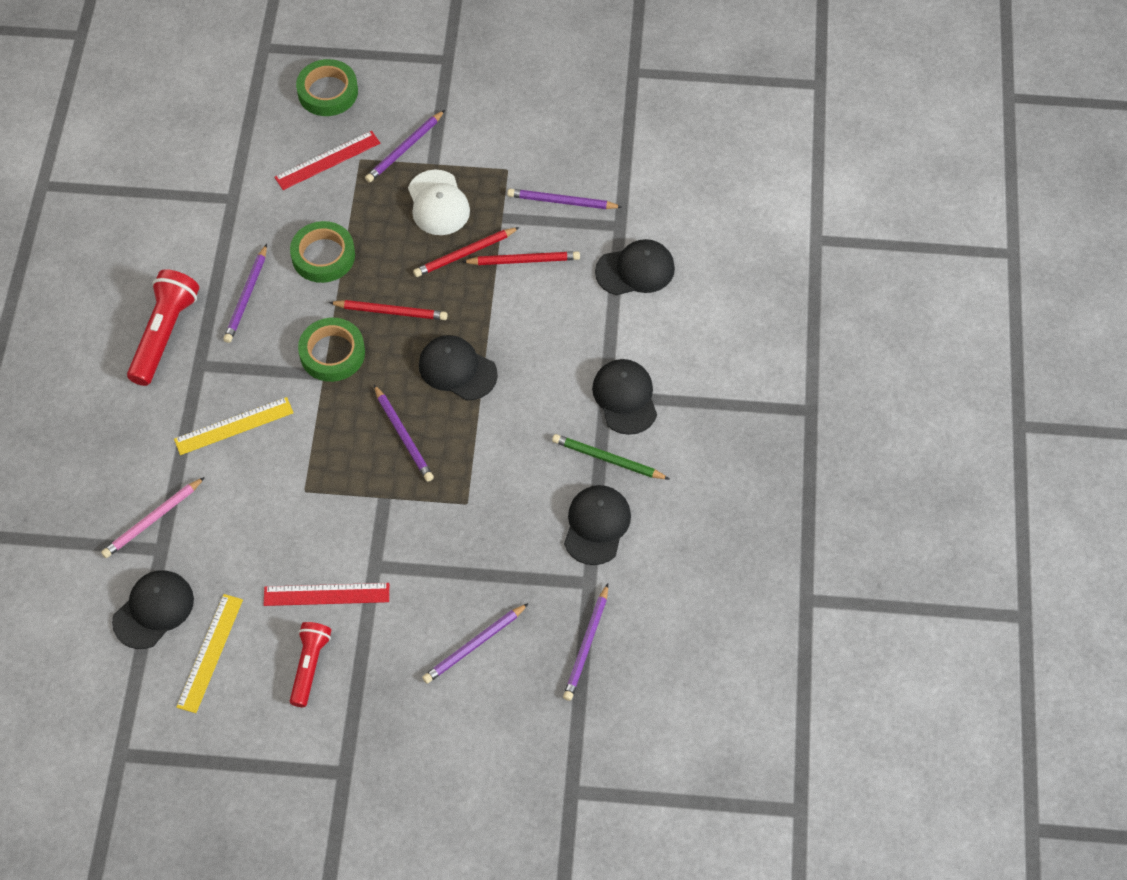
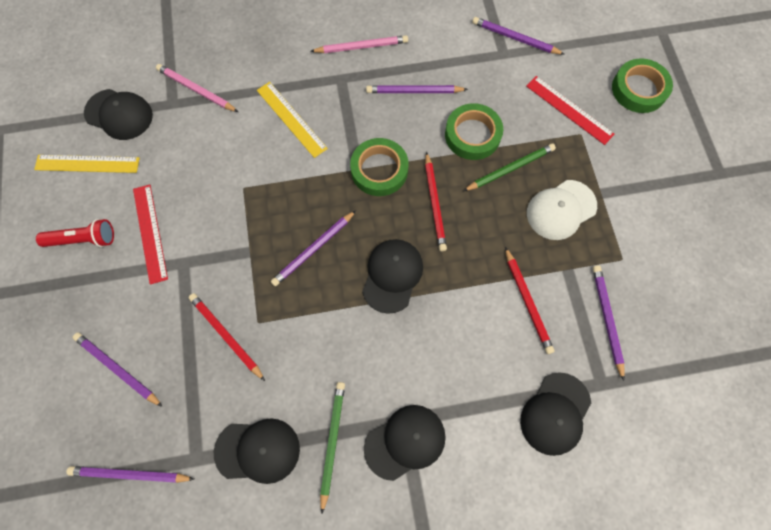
camera: 75 degrees right, 10 degrees up
red flashlight [127,269,199,386] -> pink pencil [310,35,408,53]
purple pencil [365,110,445,183] -> purple pencil moved to [472,17,565,55]
red pencil [413,227,520,277] -> red pencil moved to [188,293,265,381]
black cap [595,239,675,295] -> black cap turned 60 degrees clockwise [520,372,591,456]
none -> green pencil [463,143,556,191]

